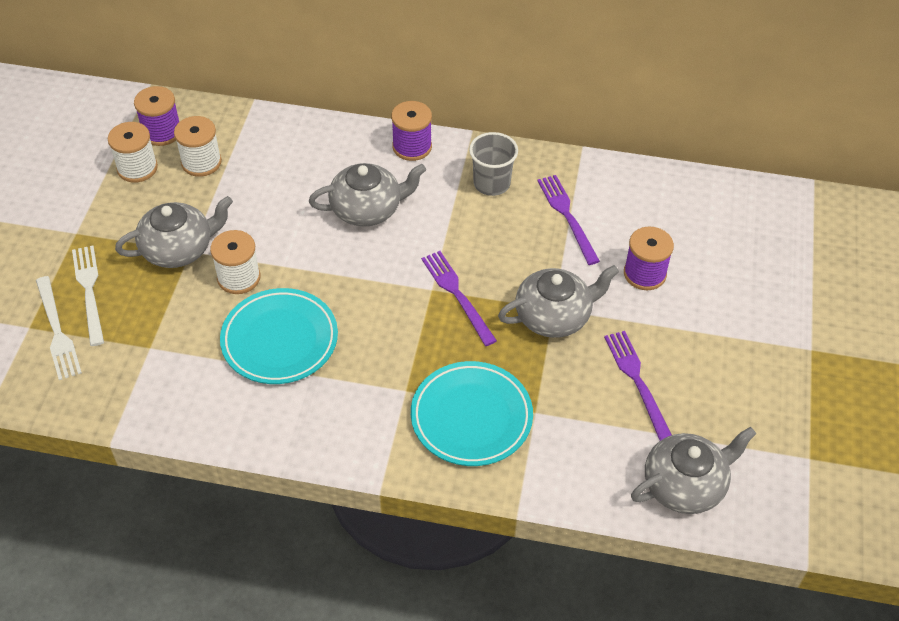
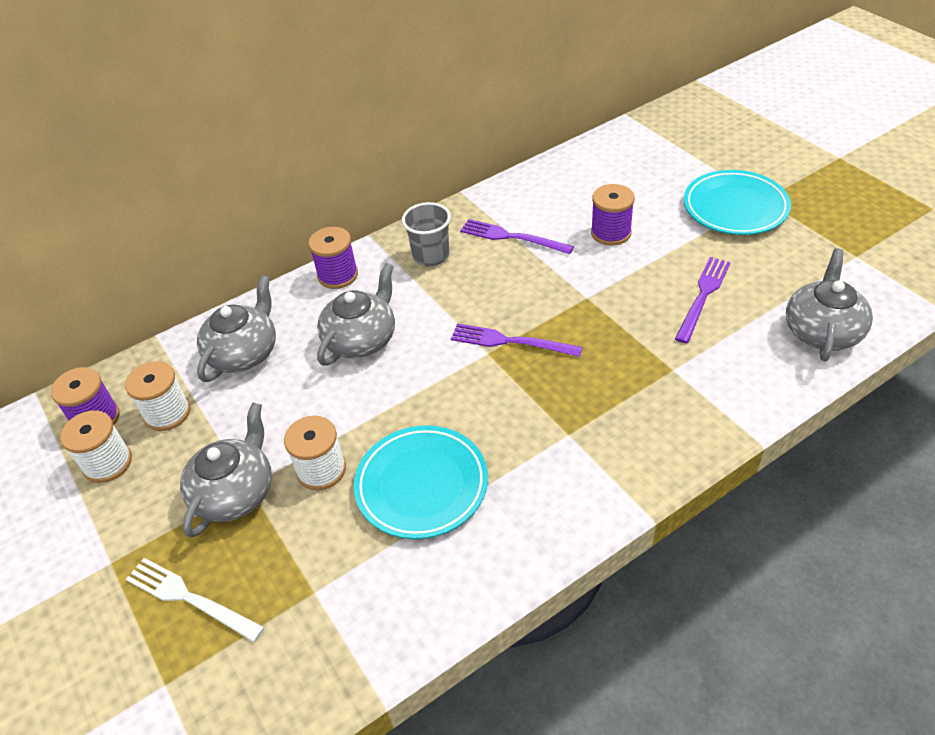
camera: 40 degrees left, 5 degrees down
white fork [36,276,82,380] -> none
turquoise plate [411,361,533,466] -> turquoise plate moved to [684,170,791,235]
grey teapot [498,265,619,338] -> grey teapot moved to [197,275,276,382]
purple fork [604,331,672,441] -> purple fork turned 90 degrees clockwise [675,257,731,343]

